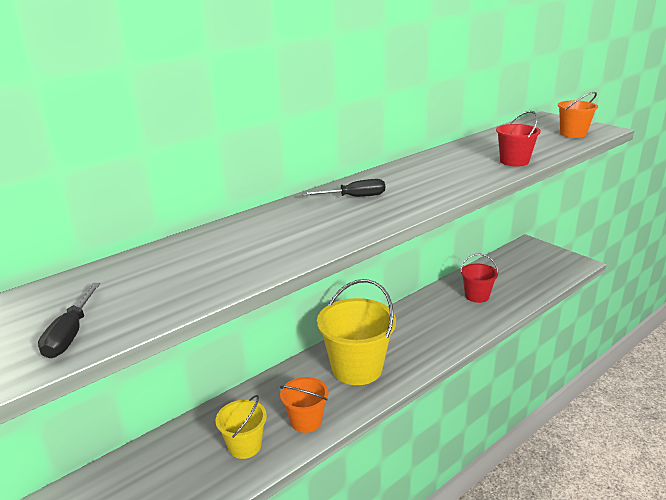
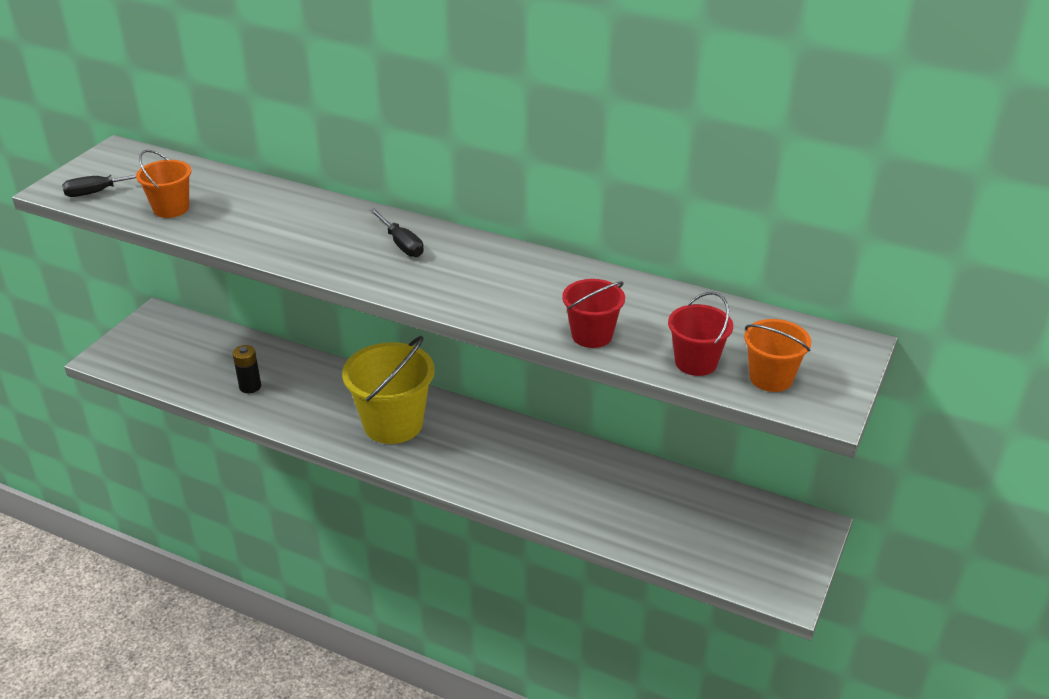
camera: 65 degrees right, 10 degrees up
yellow bucket [215,395,267,459] -> black battery [232,345,261,393]
orange bucket [280,377,329,433] -> orange bucket moved to [136,150,191,218]
red bucket [460,253,498,303] -> red bucket moved to [668,292,733,376]

